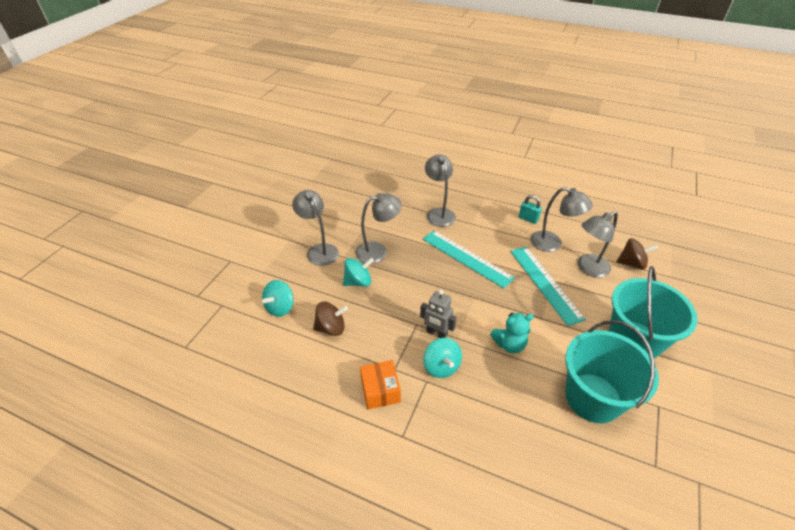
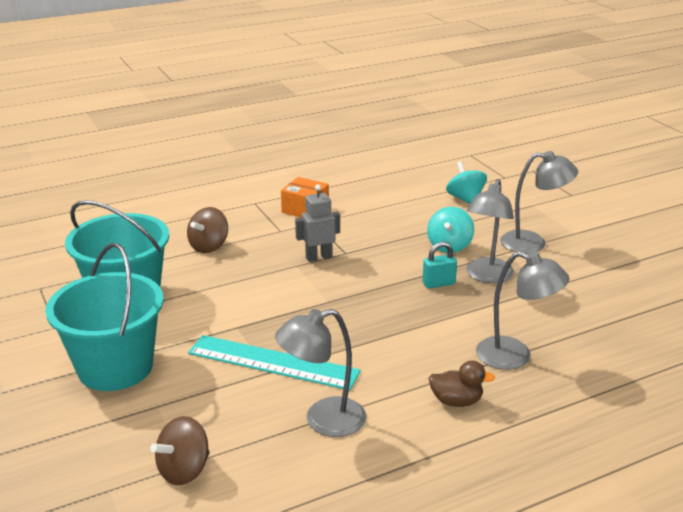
camera: 130 degrees right, 15 degrees down
brown spinning top [313,301,348,336] -> brown spinning top moved to [187,207,228,253]
turquoise ruler [423,230,515,289] -> none
turquoise spinning top [423,338,462,378] -> none
turquoise teddy bear [490,312,534,353] -> none
turquoise padlock [519,195,542,224] -> turquoise padlock moved to [422,242,457,288]
grey lamp [578,211,618,277] -> none
none -> brown duck [428,360,495,407]

